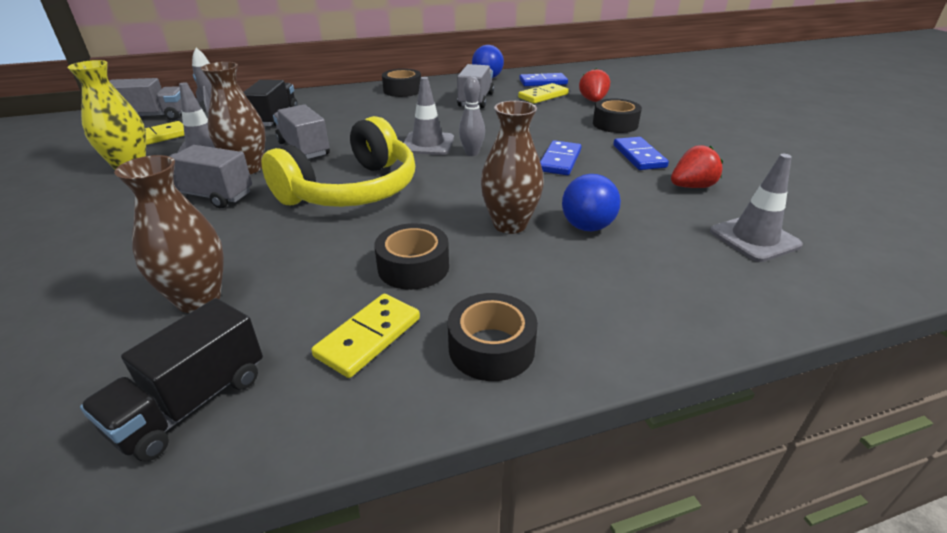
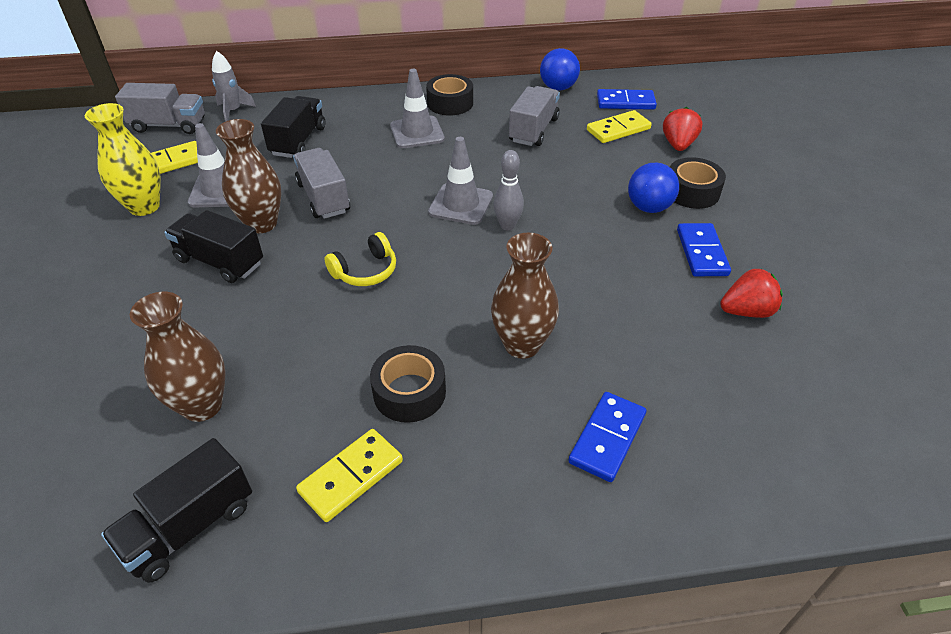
camera: 10 degrees right, 10 degrees up
grey truck [169,145,252,208] -> black truck [164,210,263,283]
yellow headphones [261,116,415,207] -> yellow headphones [325,232,396,286], size x0.45
black tape [448,293,538,381] -> none
blue domino [540,140,582,175] -> blue domino moved to [568,392,646,482]
blue ball [562,174,621,231] -> blue ball moved to [628,163,679,213]
grey traffic cone [710,154,803,262] -> grey traffic cone moved to [390,69,445,148]

